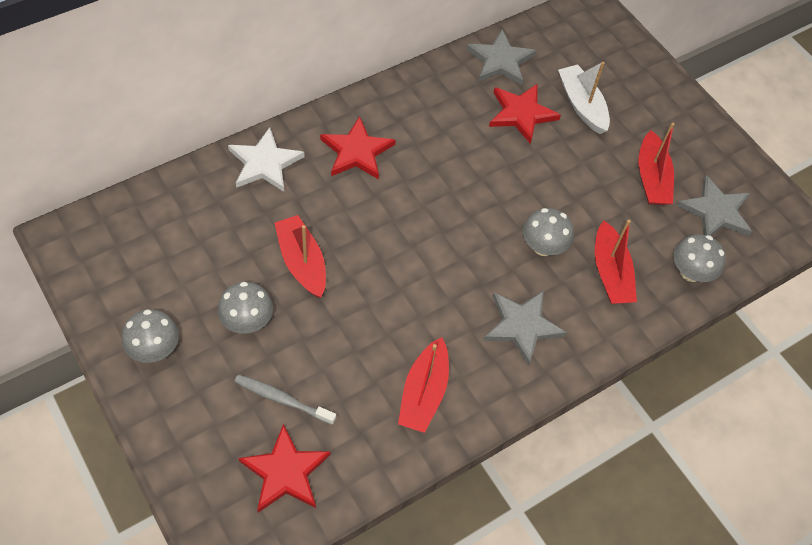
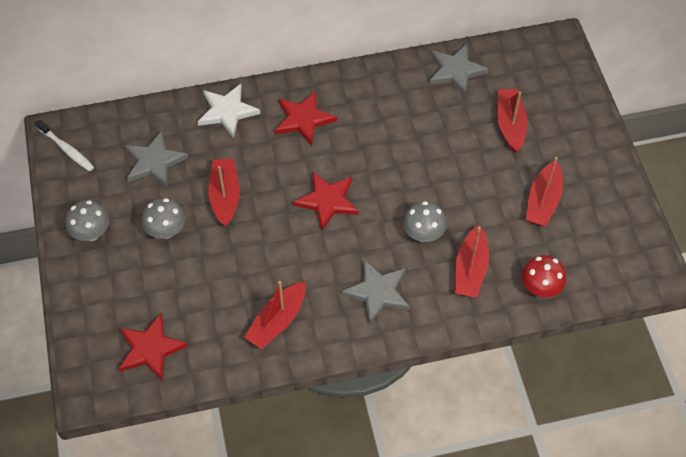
camera: 25 degrees right, 0 degrees up
grey toothbrush [234,375,336,425] -> none
red star [489,84,561,144] -> red star moved to [293,171,359,230]
white boat [558,62,610,134] -> red boat [497,89,528,153]
grey mushroom [673,234,726,282] -> red mushroom [521,255,566,297]
grey star [677,175,752,236] -> grey star moved to [125,131,188,187]
none -> white toothbrush [36,120,94,171]

